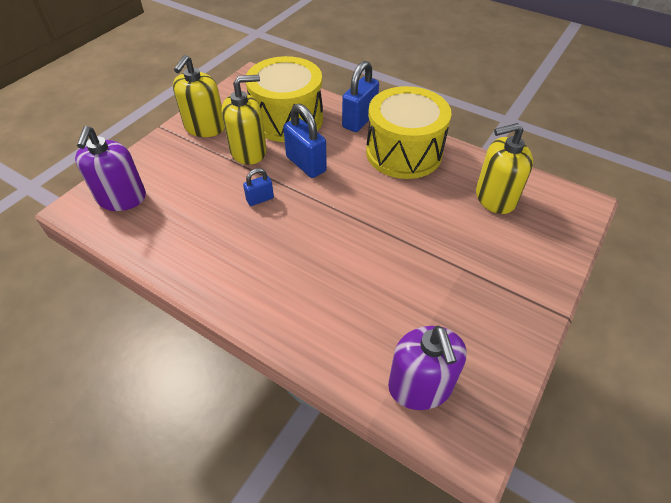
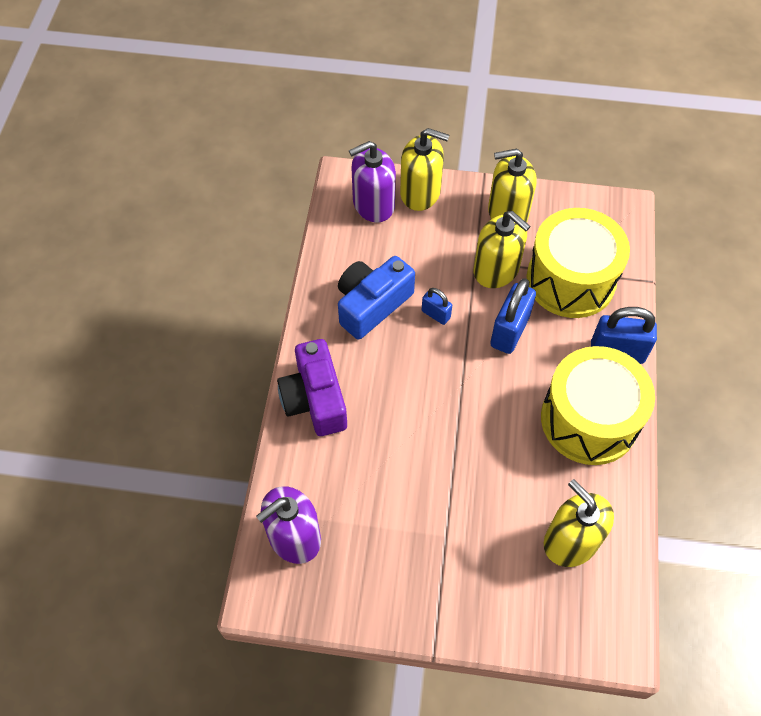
camera: 65 degrees right, 10 degrees up
none -> purple camera [277,339,347,436]
none -> blue camera [338,256,415,339]
none -> yellow soap dispenser [400,128,449,211]

